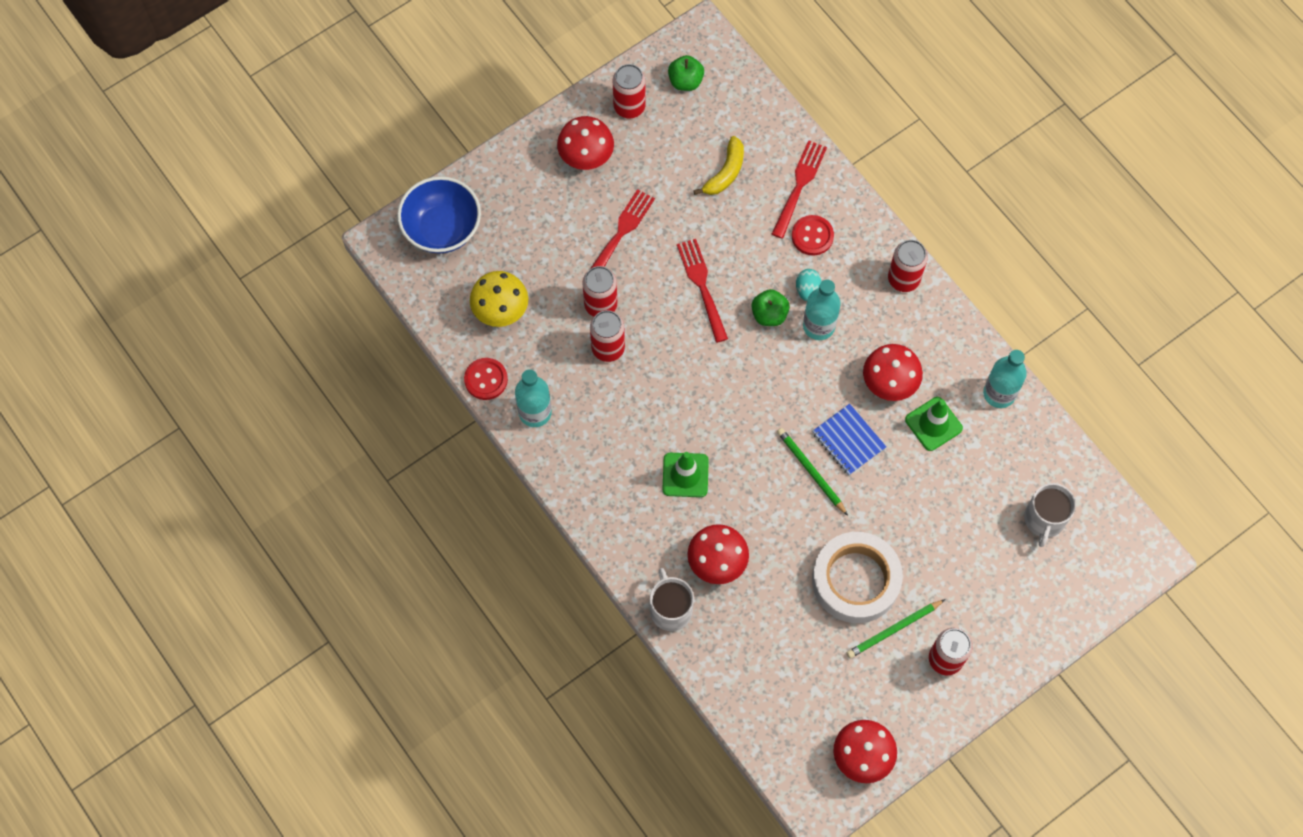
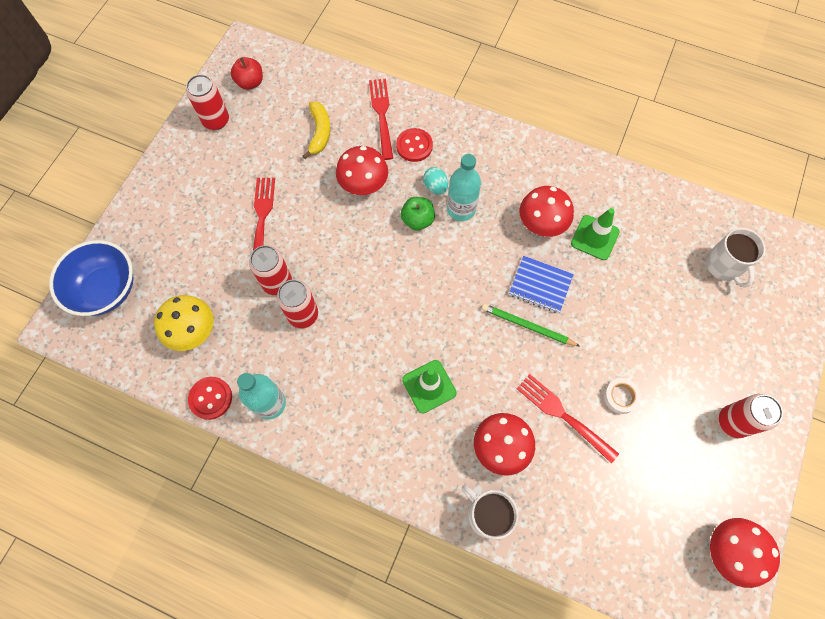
camera: 30 degrees left, 0 degrees up
red mushroom [557,116,614,170] -> red mushroom moved to [336,146,388,195]
green apple [668,55,704,91] -> red apple [231,57,263,90]
red fork [677,239,728,343] -> red fork moved to [517,374,619,463]
white tape [812,532,903,623] -> white tape [604,378,641,414], size x0.41
green pencil [847,599,945,658] -> none
red can [888,240,928,292] -> none
turquoise bottle [983,350,1027,408] -> none

